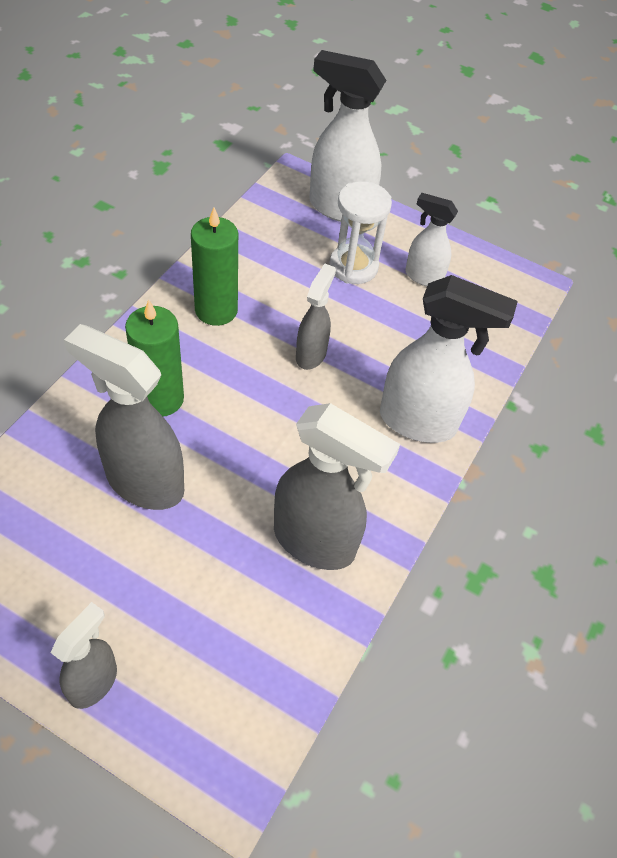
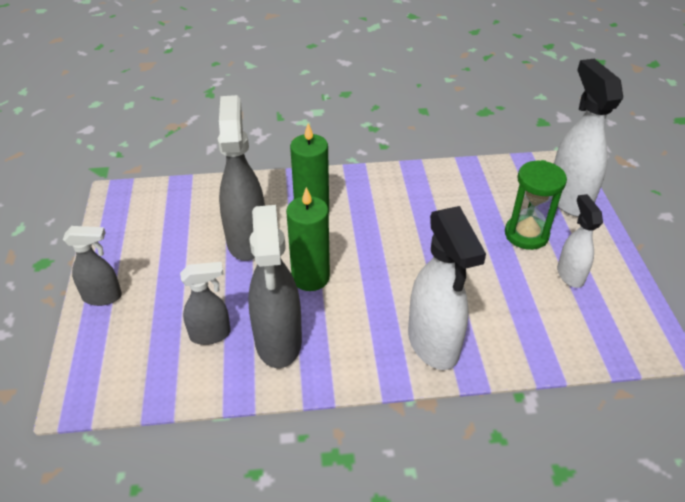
camera: 60 degrees right, 10 degrees down
green candle [191,207,238,326] -> green candle moved to [286,187,330,291]
grey spray bottle [296,264,336,370] -> grey spray bottle moved to [180,262,231,345]
white hourglass [329,181,392,284] -> green hourglass [505,160,567,250]

